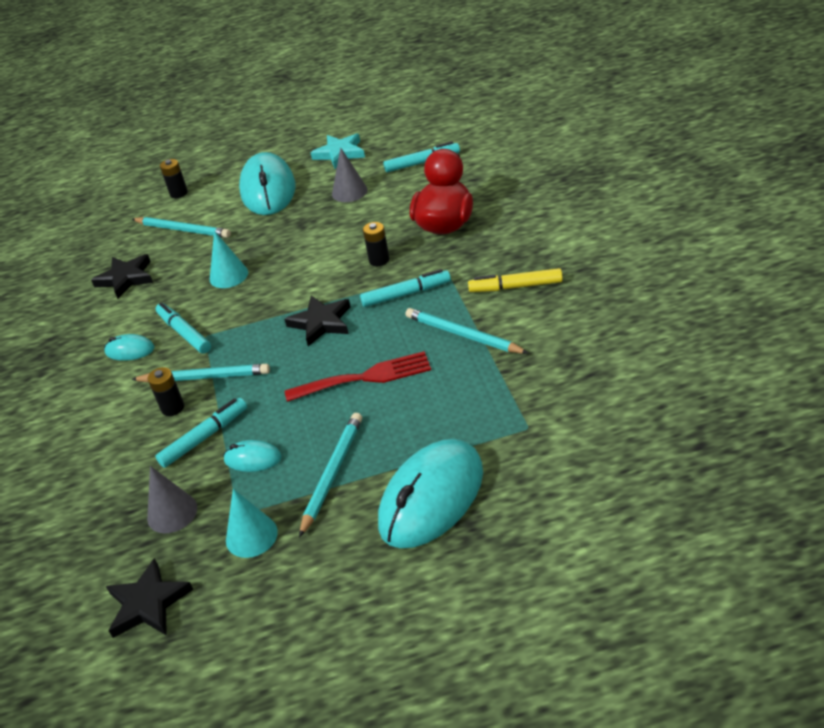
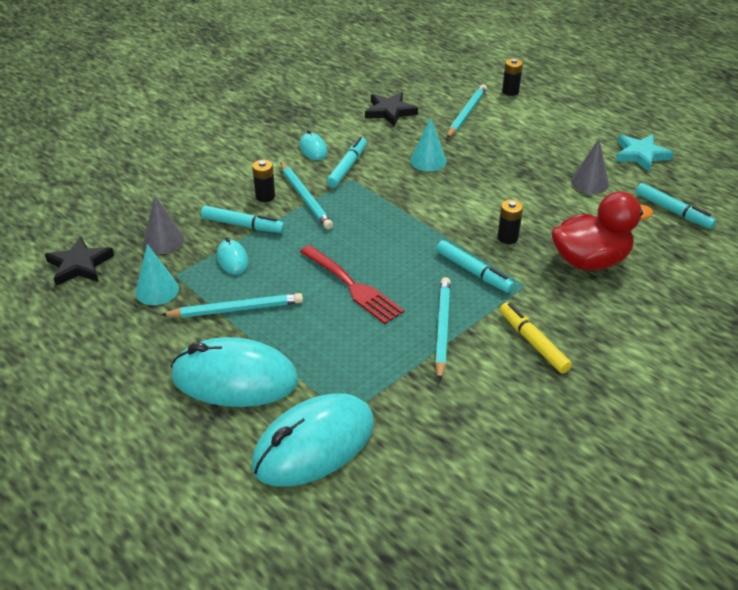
camera: 55 degrees right, 0 degrees up
turquoise pencil [132,217,231,238] -> turquoise pencil turned 150 degrees counterclockwise [447,84,487,138]
turquoise mouse [239,152,295,215] -> turquoise mouse moved to [252,394,374,487]
black star [284,296,351,346] -> none

